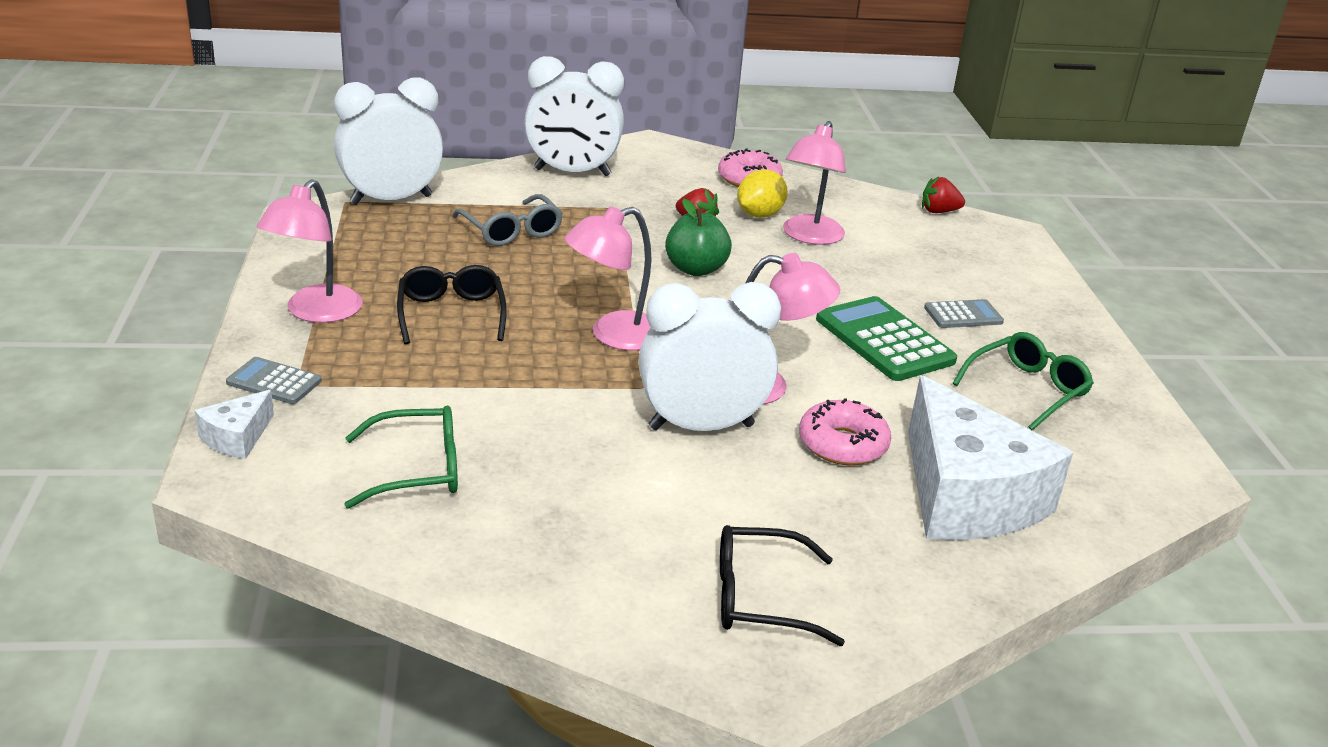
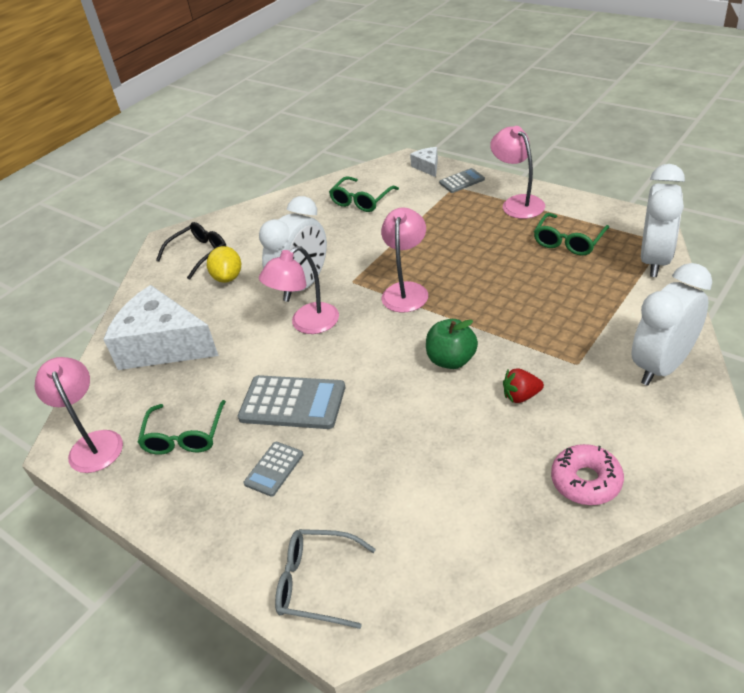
camera: 140 degrees right, 10 degrees up
black glasses [397,265,507,344] -> none
grey glasses [452,194,563,246] -> grey glasses moved to [275,529,376,629]
yellow lemon [737,169,788,218] -> yellow lemon moved to [207,246,241,283]
pink lamp [783,121,846,245] -> pink lamp moved to [35,357,123,473]
pink donut [799,398,891,465] -> none
green calculator [816,296,957,381] -> grey calculator [238,375,345,429]
red strawberry [922,177,965,213] -> none
none -> green glasses [534,213,609,256]

